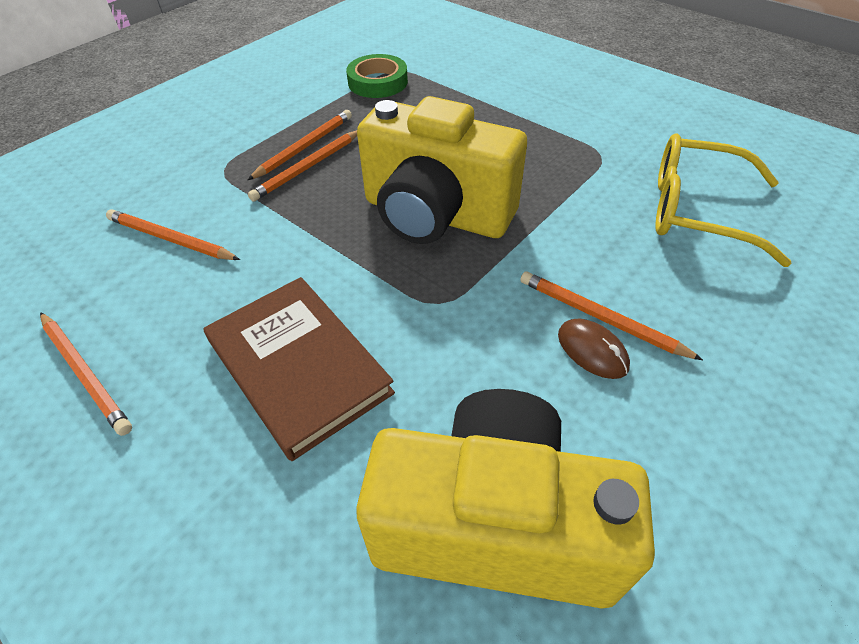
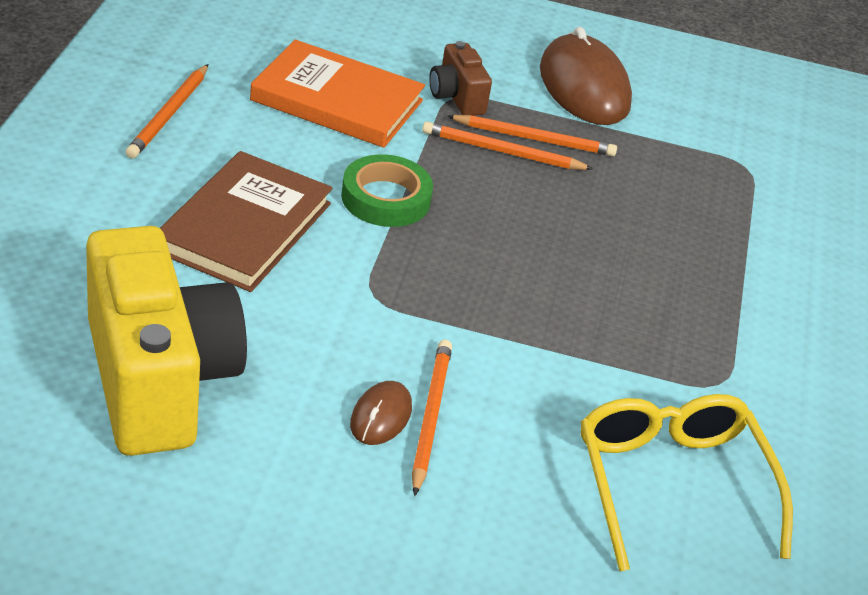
camera: 55 degrees right, 10 degrees down
orange pencil [106,209,240,260] -> orange book [250,40,425,148]
green tape [346,54,408,98] -> green tape moved to [341,154,433,227]
yellow camera [357,96,527,244] -> none
none -> brown camera [429,41,492,116]
none -> brown mouse [540,26,632,125]

